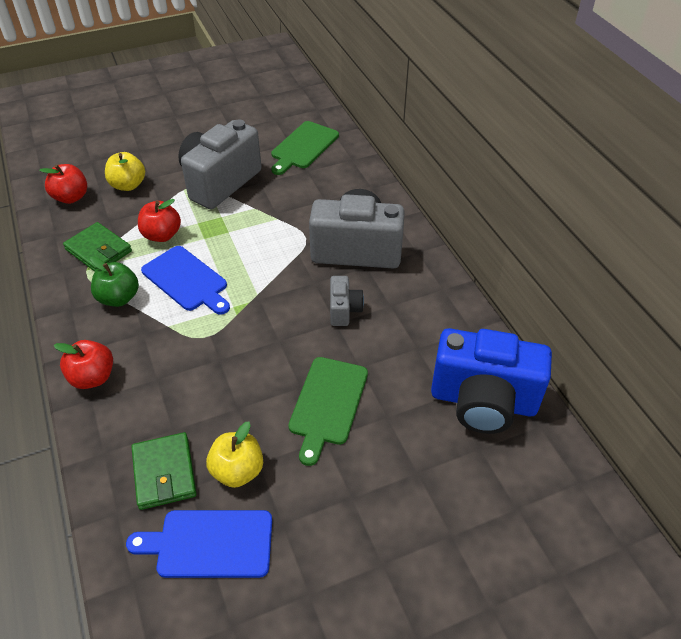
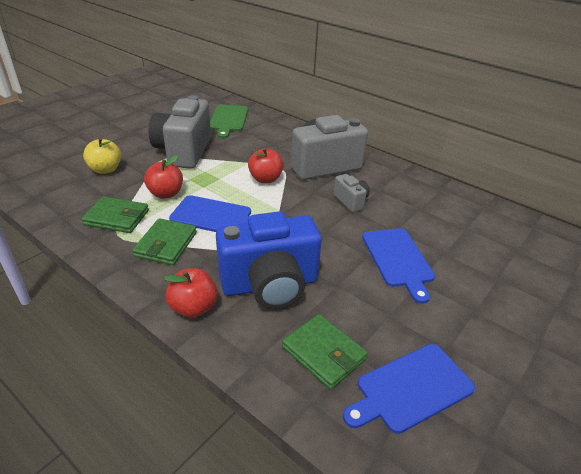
camera: 30 degrees left, 10 degrees down
red apple [39,164,87,204] -> red apple moved to [248,148,284,183]
green apple [90,257,139,307] -> green wallet [132,218,197,265]
yellow apple [206,422,263,488] -> none
green cutting board [288,357,368,466] -> blue cutting board [362,228,435,304]
blue camera [431,328,552,434] -> blue camera moved to [216,212,322,309]

